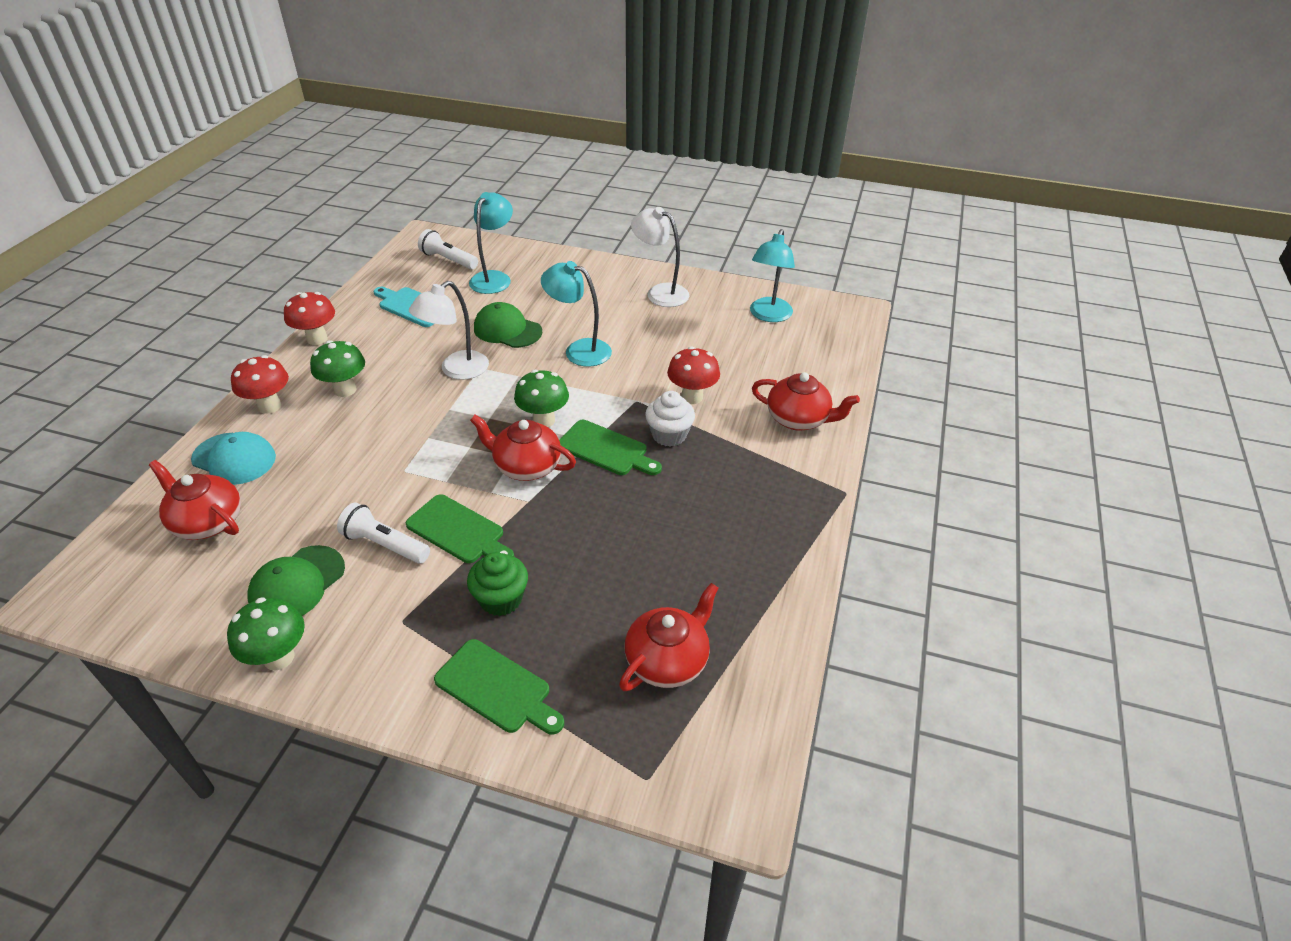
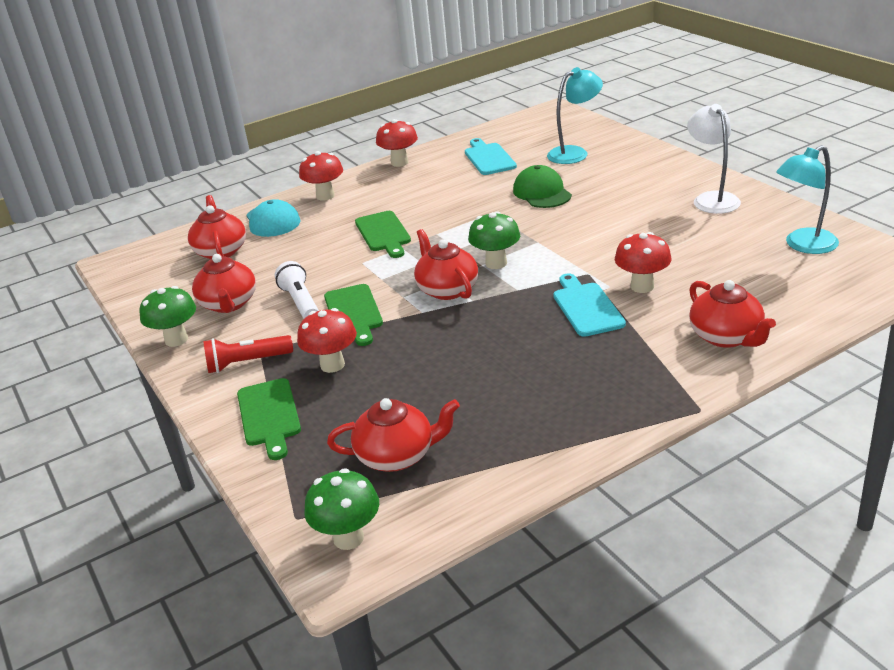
camera: 45 degrees right, 10 degrees down
green cap [247,545,345,616] -> red teapot [192,254,256,313]
green mushroom [310,340,365,397] -> green mushroom moved to [304,468,379,550]
white lamp [409,281,489,380] -> none
white flashlight [418,229,478,270] -> none
green cupcake [467,552,528,616] -> red mushroom [297,308,357,373]
turquoise lamp [541,261,612,367] -> none
green cutting board [559,420,662,475] -> green cutting board moved to [355,211,411,258]
white cupcake [645,391,695,447] -> turquoise cutting board [553,273,626,337]
none -> red flashlight [203,335,293,373]

